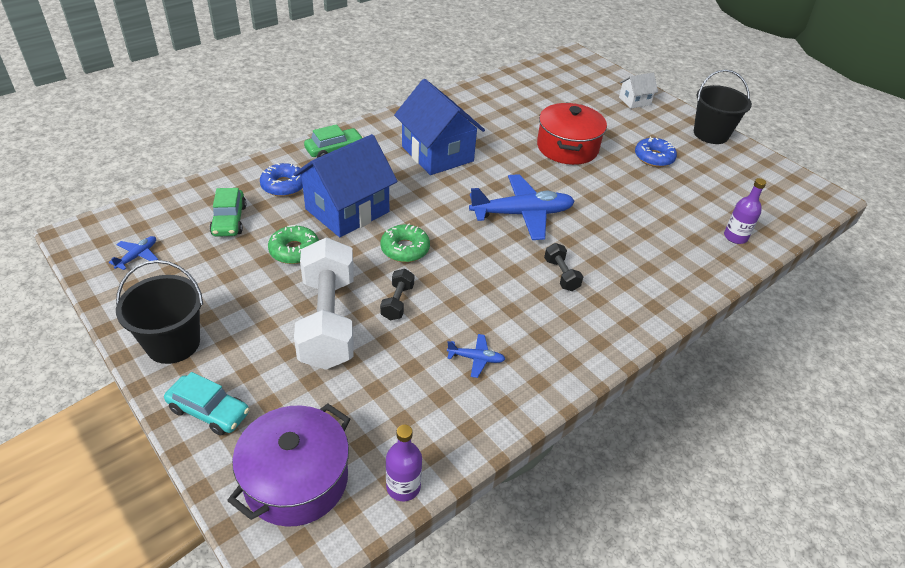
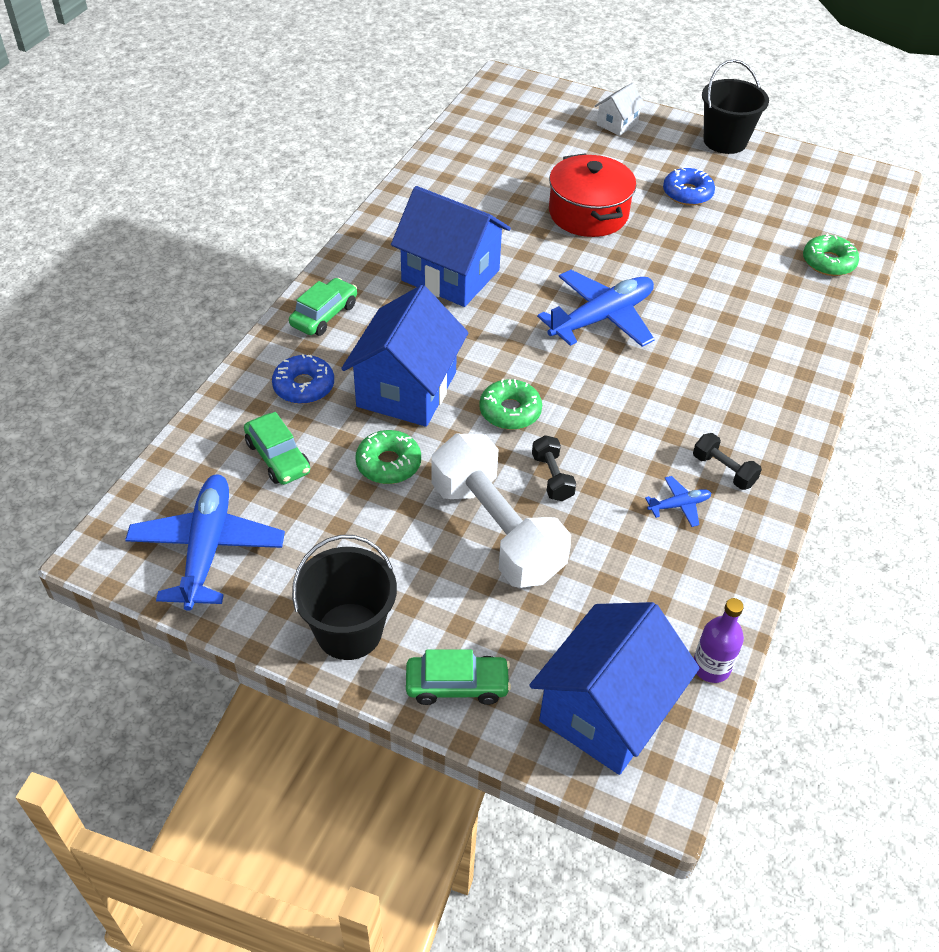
camera: 25 degrees left, 5 degrees up
blue plane [109,236,158,270] -> blue plane [125,474,285,611], size x2.26
turquoise car [164,372,249,435] -> green car [406,649,511,705]
purple pot [227,403,350,527] -> blue house [529,602,700,775]
black dumbbell [544,243,583,291] -> black dumbbell moved to [693,433,762,490]
purple bottle [724,178,766,244] -> green donut [803,233,859,276]

